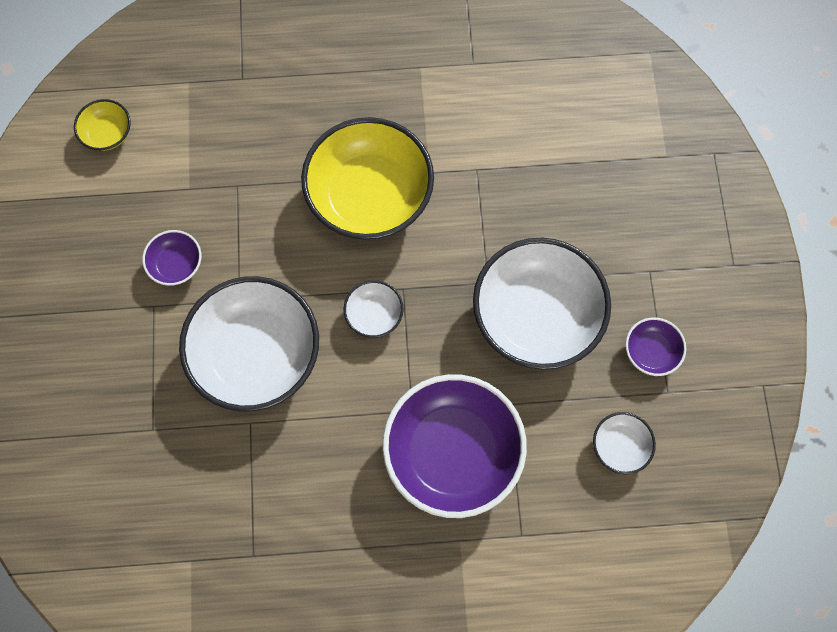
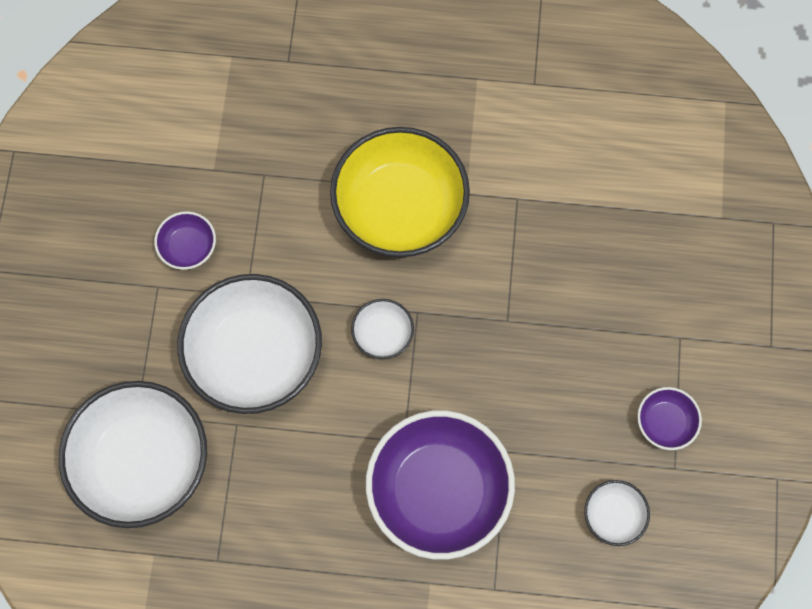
camera: 10 degrees right, 0 degrees up
yellow bowl [74,99,131,151] -> none
white bowl [473,238,611,370] -> white bowl moved to [59,381,207,528]

